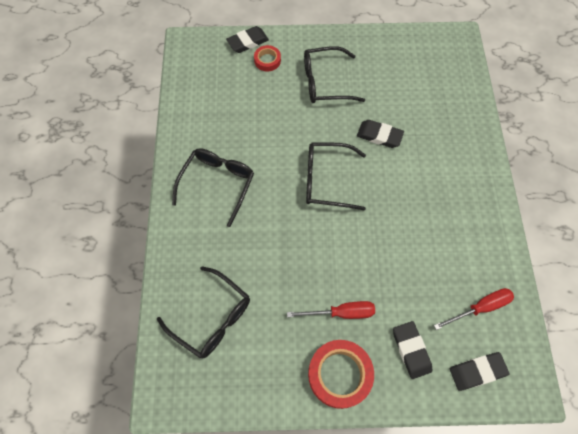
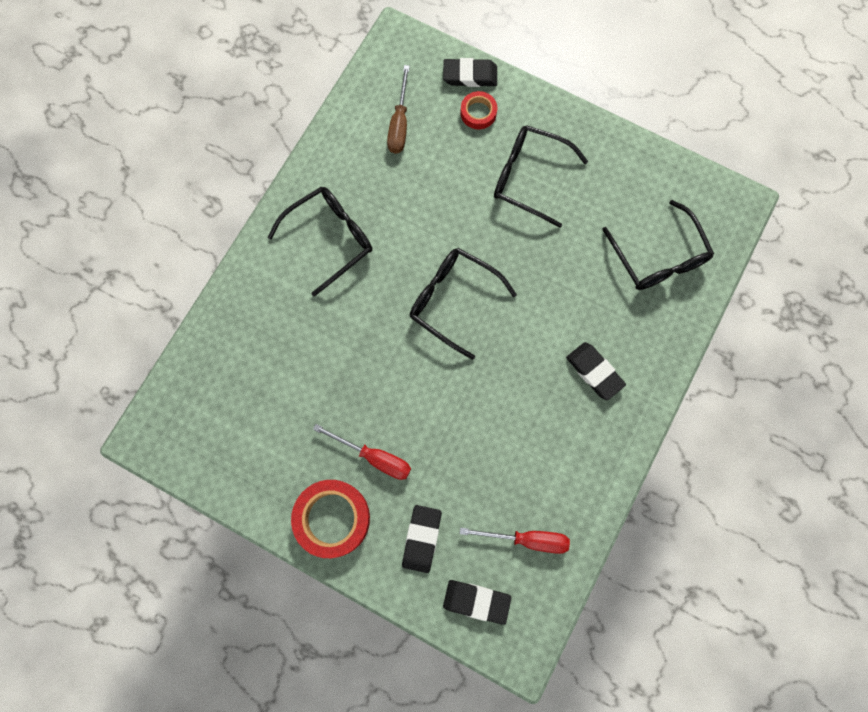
camera: 30 degrees right, 10 degrees up
black glasses [157,266,250,358] -> black glasses moved to [602,200,714,290]
black eraser [357,120,404,148] -> black eraser moved to [566,342,626,400]
none -> brown screwdriver [387,65,410,154]

